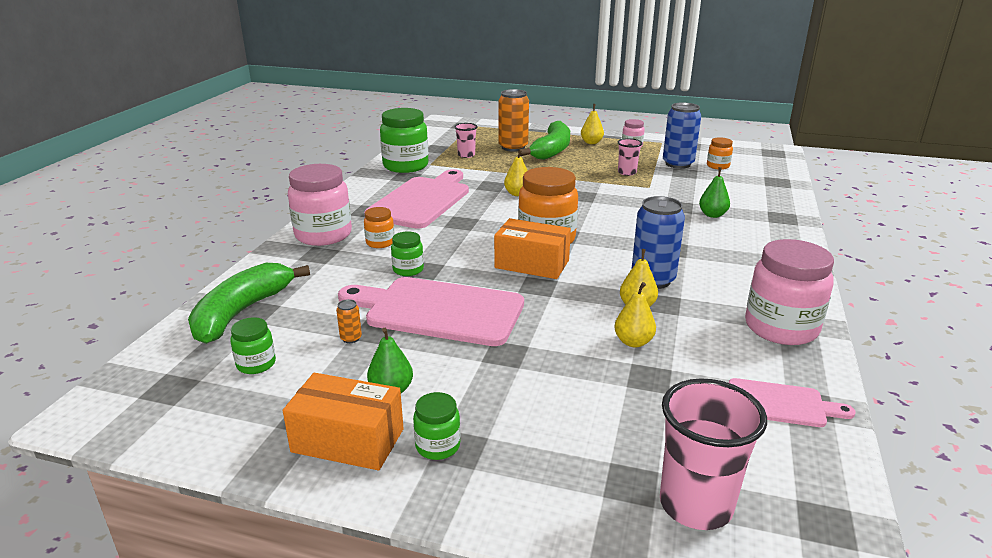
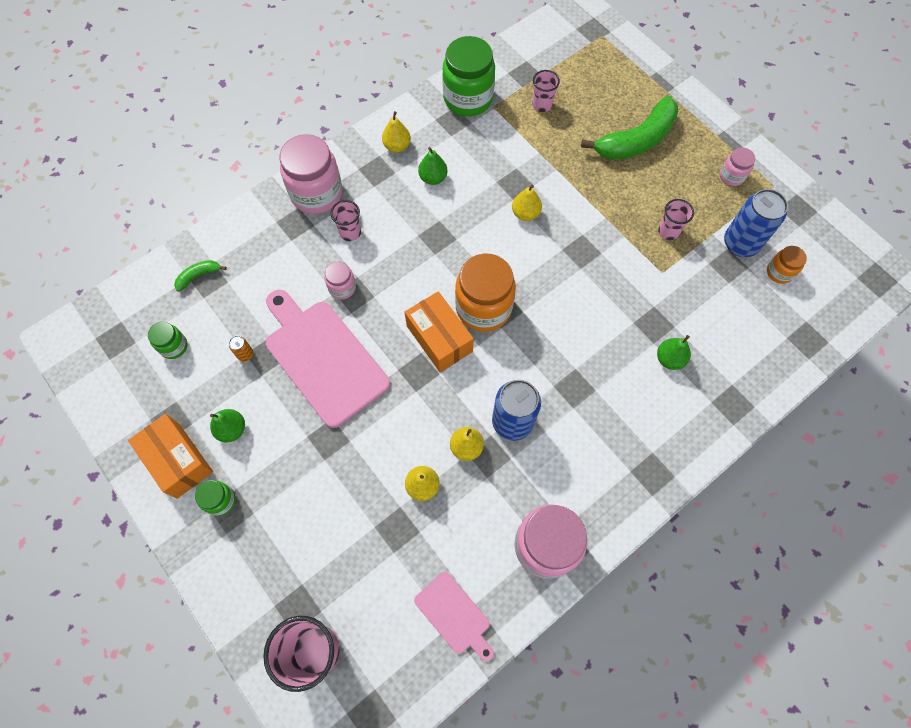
camera: 35 degrees right, 40 degrees up
green banana [188,263,310,344] -> green banana [174,260,227,292], size x0.44
pink cutting board [364,169,469,229] -> green pear [418,147,447,185]
orange jar [364,207,395,248] -> pink cup [331,200,361,241]
green jar [391,231,424,276] -> pink jar [325,262,356,300]
orange can [499,89,529,152] -> none
yellow pear [581,104,604,144] -> yellow pear moved to [382,111,411,153]

